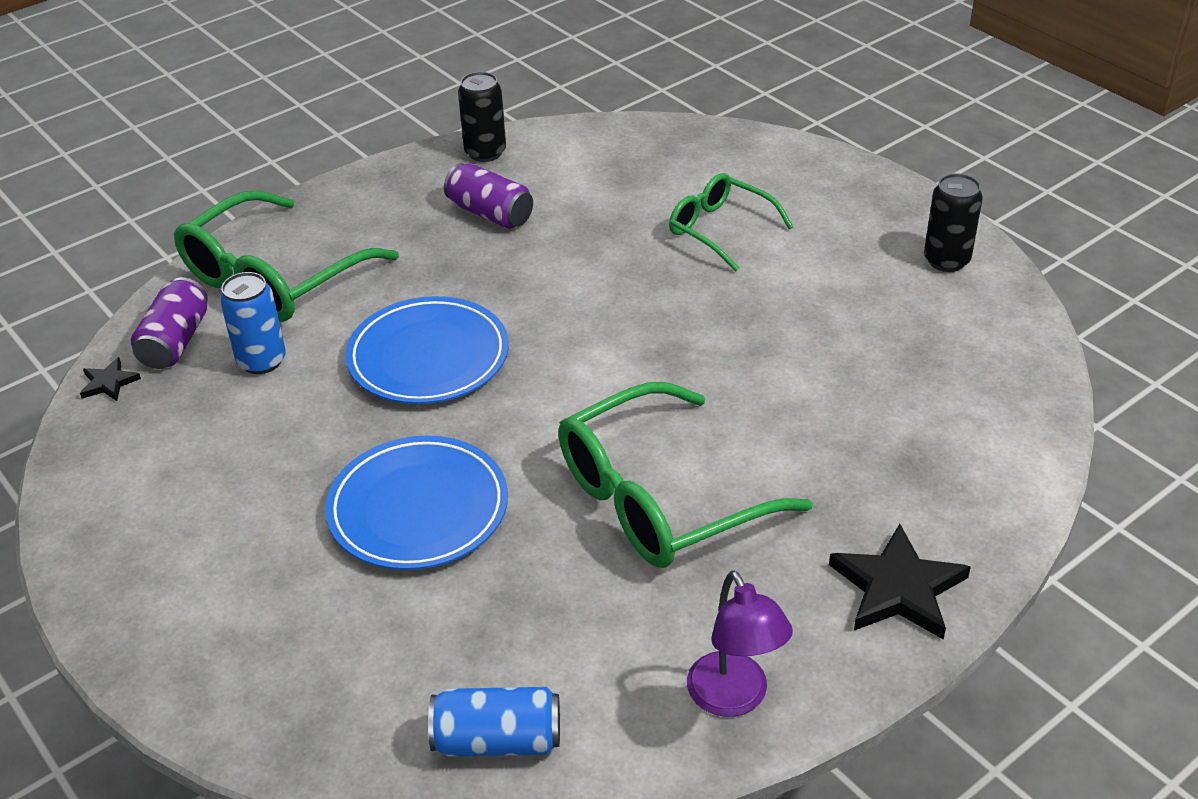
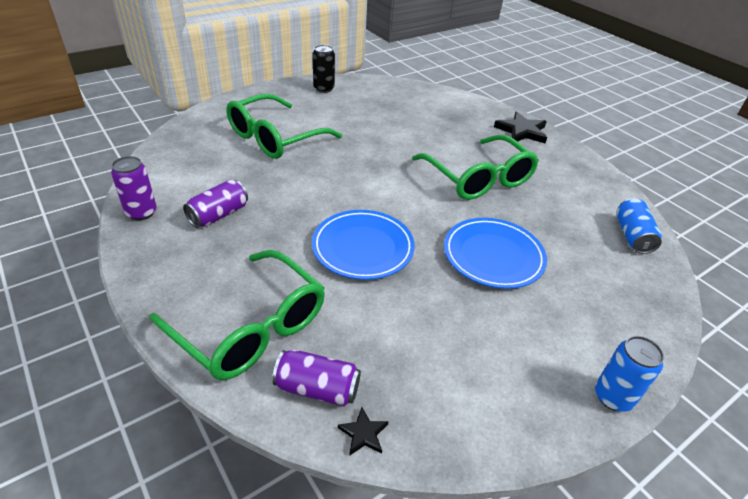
camera: 90 degrees left, 0 degrees up
blue can [220,272,286,374] -> blue can moved to [595,336,664,412]
black can [458,72,506,162] -> purple can [111,156,157,220]
green glasses [669,173,793,271] -> green glasses [226,94,342,159], size x1.69
purple lamp [687,570,793,717] -> none

